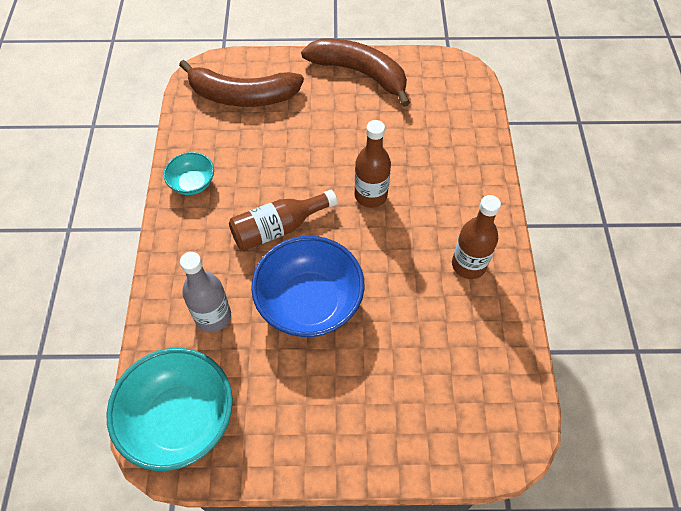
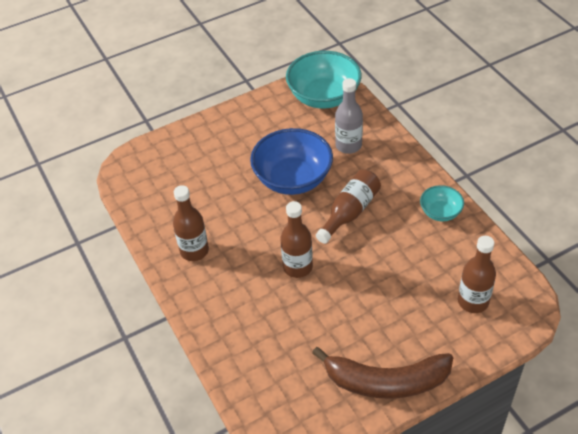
camera: 155 degrees right, 10 degrees down
brown banana [179,60,304,107] -> brown bottle [458,236,496,313]

